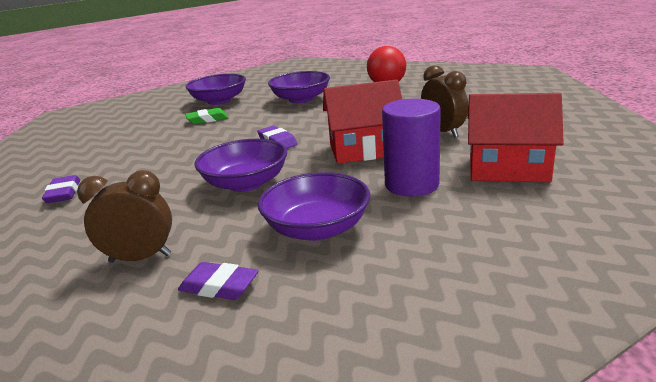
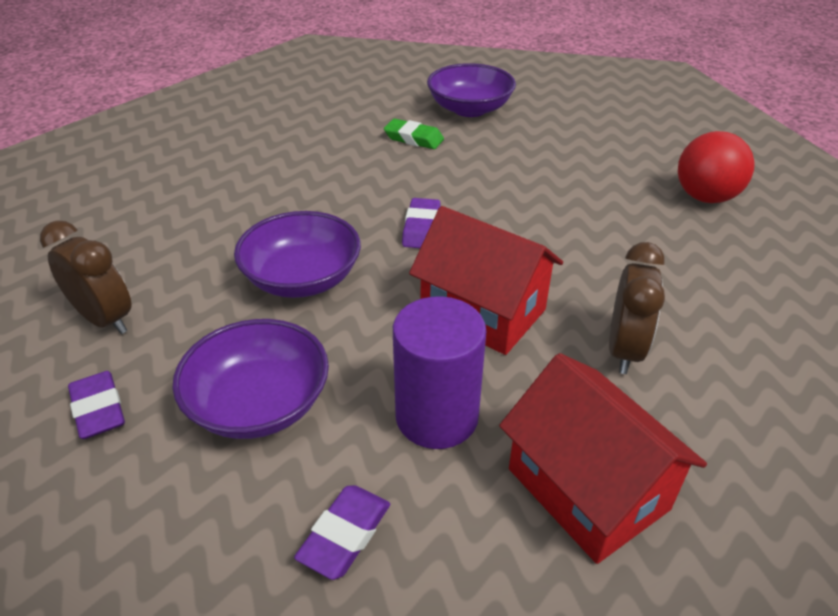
camera: 40 degrees right, 15 degrees up
purple eraser [42,175,80,203] -> purple eraser moved to [294,485,390,580]
purple bowl [268,71,330,103] -> none

